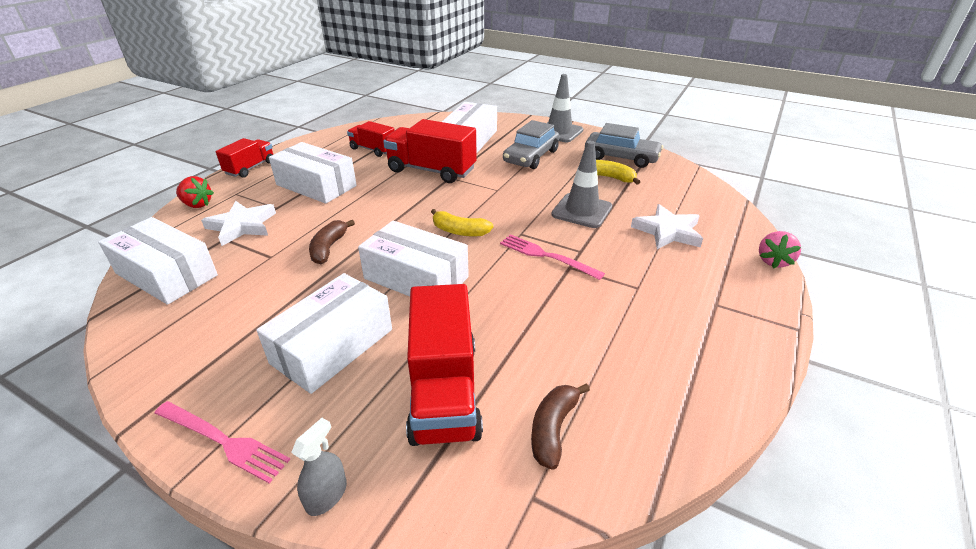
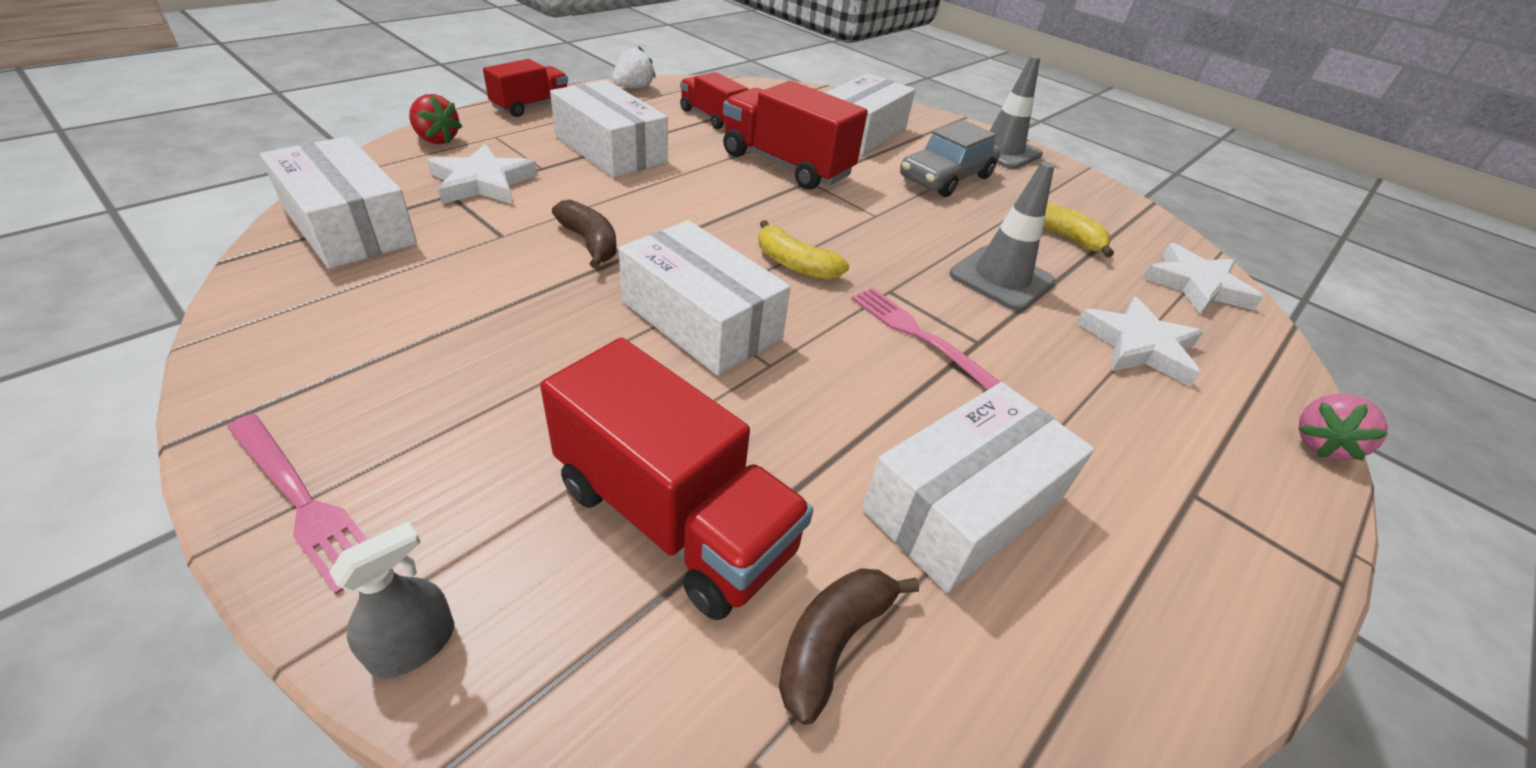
camera: 10 degrees right, 5 degrees up
white box [256,273,392,394] -> white box moved to [862,382,1094,593]
brown banana [309,220,355,264] -> brown banana turned 120 degrees clockwise [552,200,617,268]
red truck [406,284,483,446] -> red truck turned 60 degrees counterclockwise [540,338,813,620]
grey car [585,123,663,168] -> none
none -> white strawberry [612,47,656,88]
none -> white star [1143,243,1264,314]

